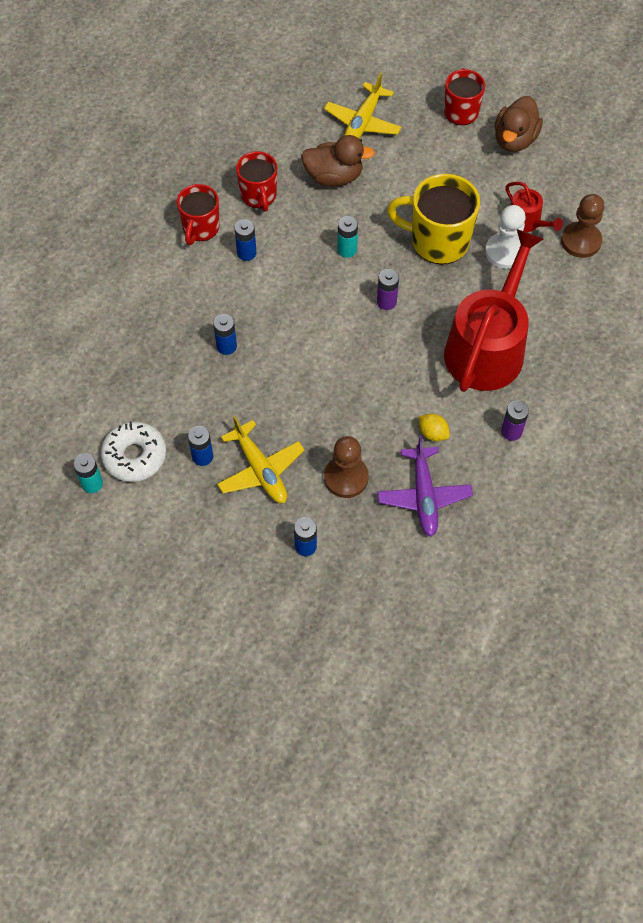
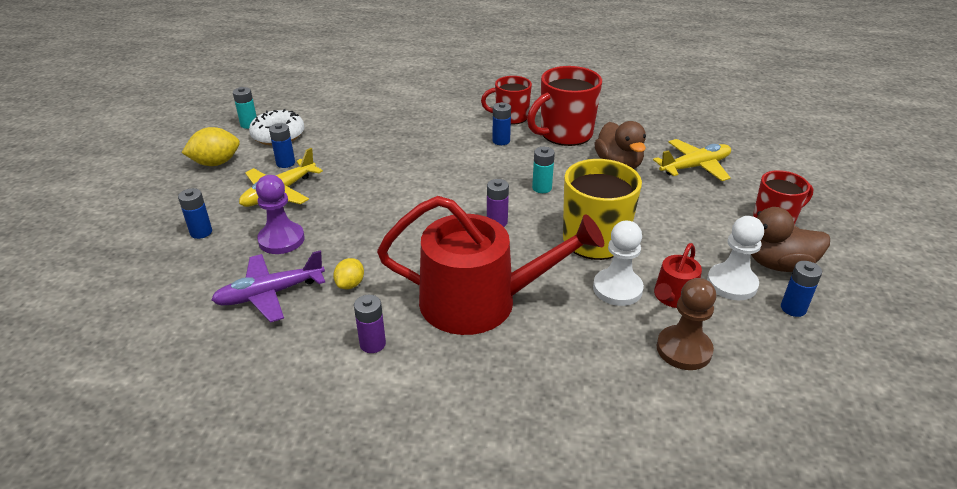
camera: 70 degrees right, 25 degrees down
blue battery [213,314,237,355] -> blue battery moved to [781,261,822,317]
red mug [236,151,277,212] -> red mug [527,66,602,146], size x1.56
yellow plane [324,72,402,139] -> yellow plane turned 150 degrees clockwise [653,139,731,181]
brown pawn [324,436,369,498] -> purple pawn [256,175,305,254]
none -> yellow lemon [182,127,240,166]
none -> white pawn [707,216,764,300]

